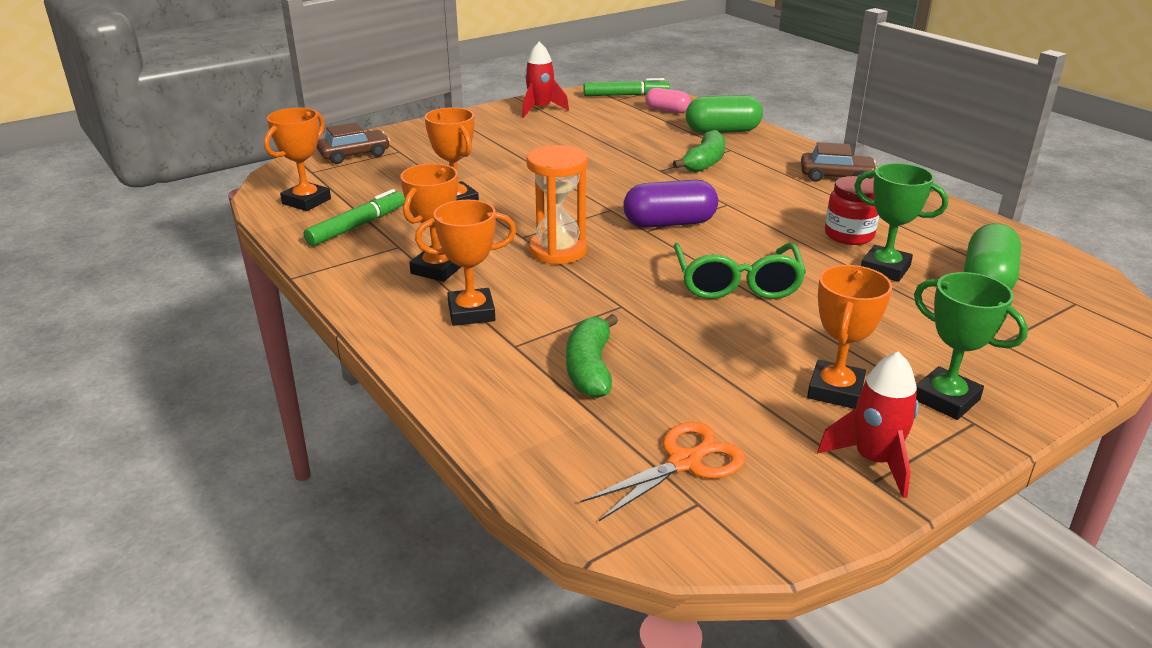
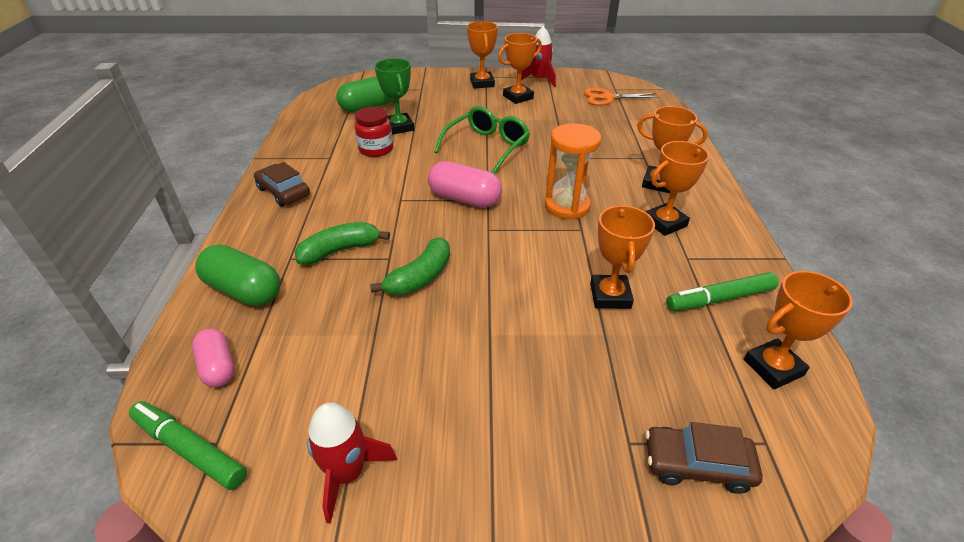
camera: 145 degrees left, 10 degrees up
green banana [566,314,618,398] -> green banana moved to [370,237,450,296]
purple capsule [623,180,718,228] -> pink capsule [428,161,502,208]
green trophy [914,272,1028,420] -> orange trophy [467,21,498,88]

